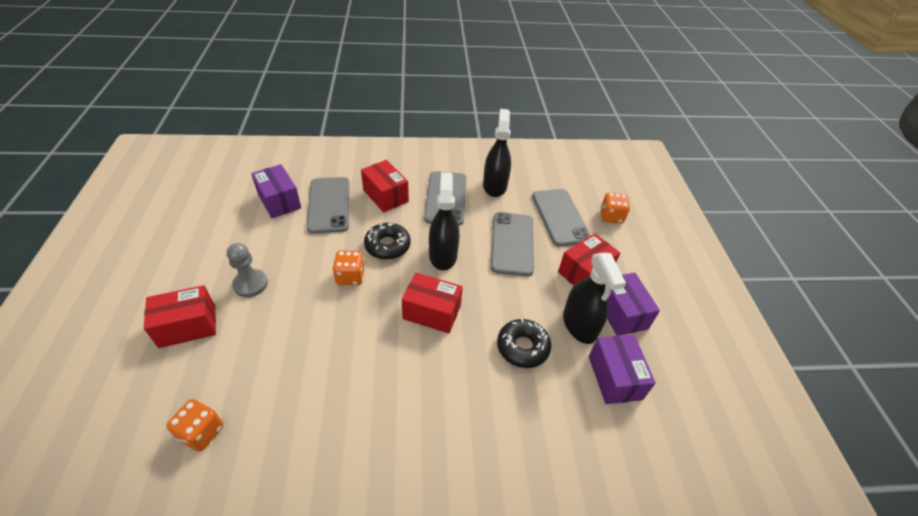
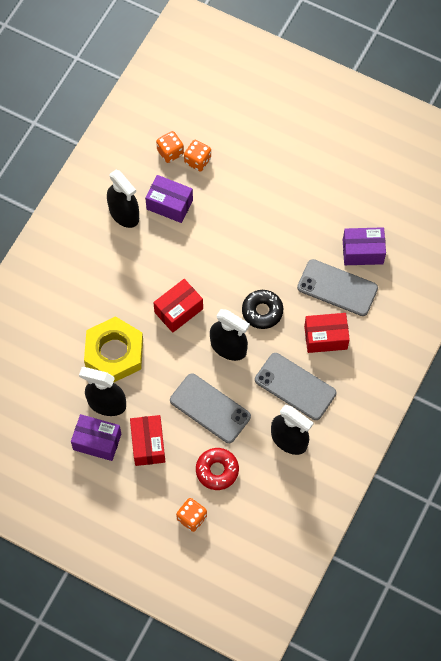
camera: 125 degrees right, 20 degrees up
red box [144,285,216,348] -> none
grey pawn [227,243,268,297] -> none
orange dice [332,250,365,285] -> orange dice moved to [184,140,211,171]
black donut [497,318,551,368] -> yellow nut [84,316,143,383]
grey phone [532,189,591,247] -> red donut [196,448,239,490]
purple box [589,335,656,404] -> purple box moved to [145,175,193,223]
none -> black spray bottle [107,169,139,228]

